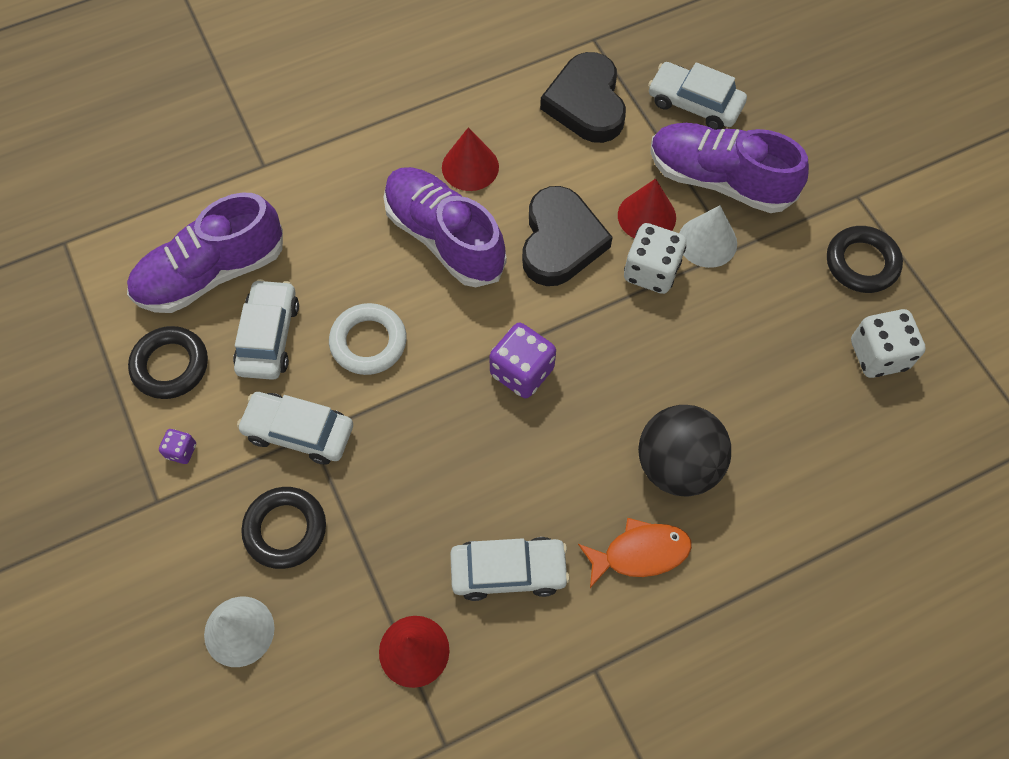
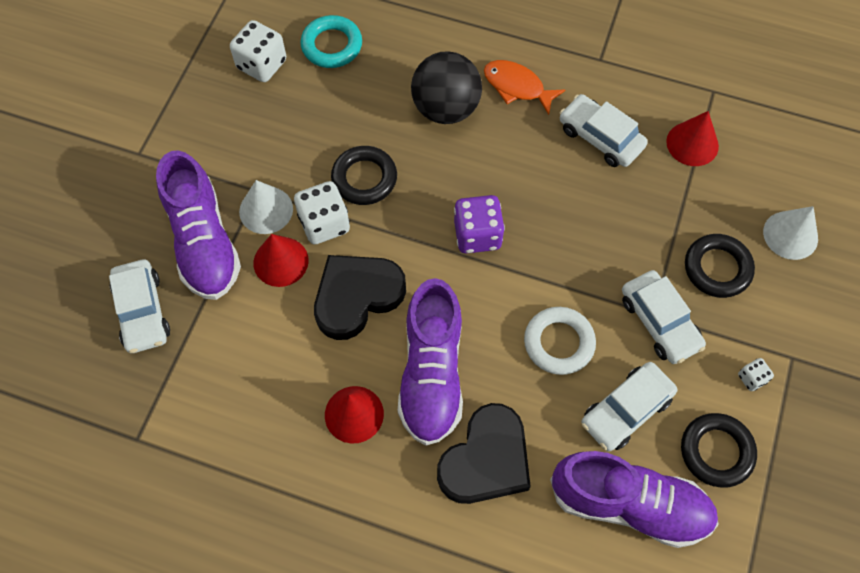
camera: 135 degrees left, 0 degrees up
purple dice [159,429,196,464] -> white dice [738,358,774,391]
black heart [540,52,626,143] -> black heart moved to [437,403,531,504]
black ring [827,226,903,293] -> black ring moved to [331,146,397,205]
none -> turquoise ring [300,15,362,68]

